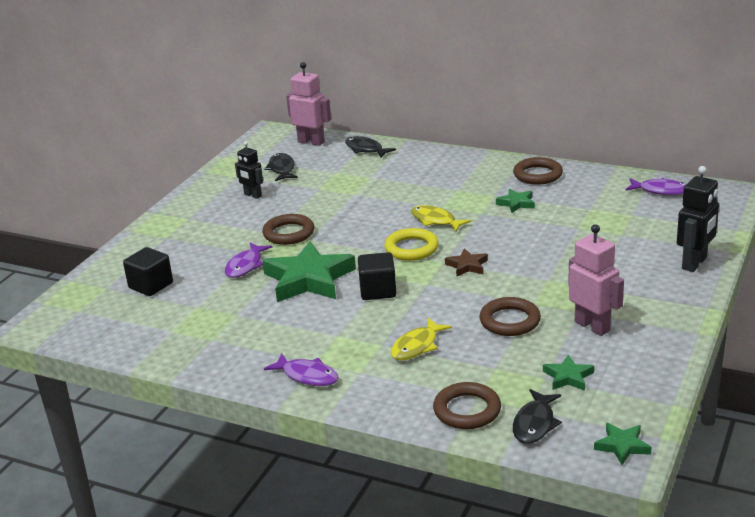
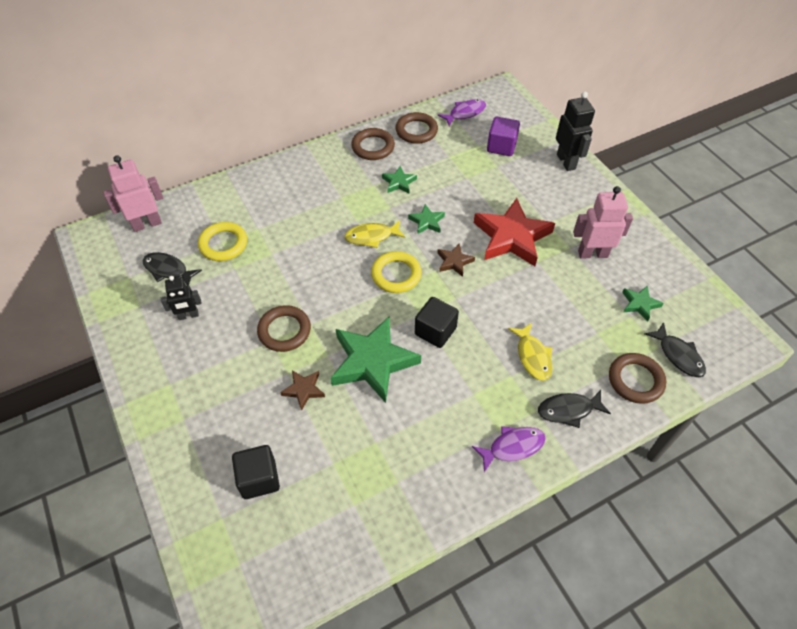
camera: 55 degrees left, 25 degrees up
purple fish [225,242,272,278] -> brown star [280,370,325,411]
black fish [345,136,396,158] -> black fish moved to [538,390,611,428]
brown ring [479,297,541,336] -> brown ring moved to [396,112,438,144]
green star [594,423,651,465] -> green star moved to [408,204,445,234]
none -> yellow ring [198,222,247,261]
none -> red star [474,198,555,266]
none -> purple cube [487,117,520,156]

